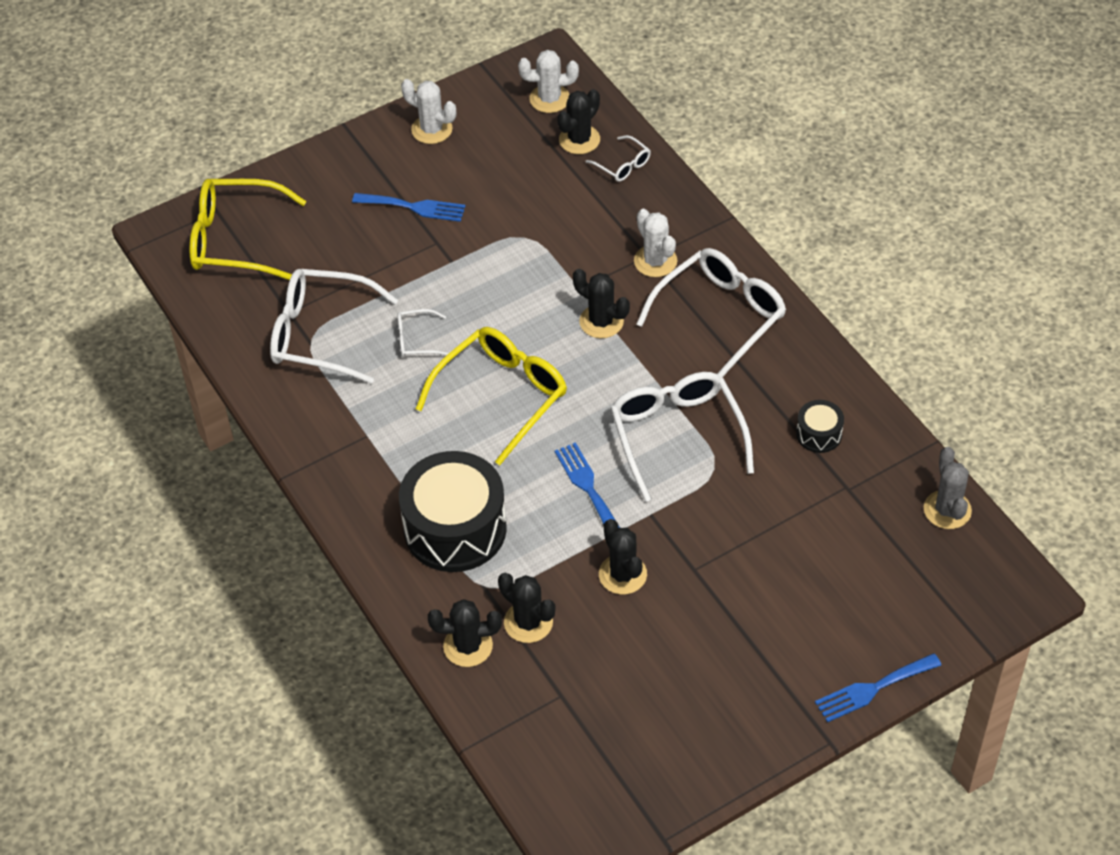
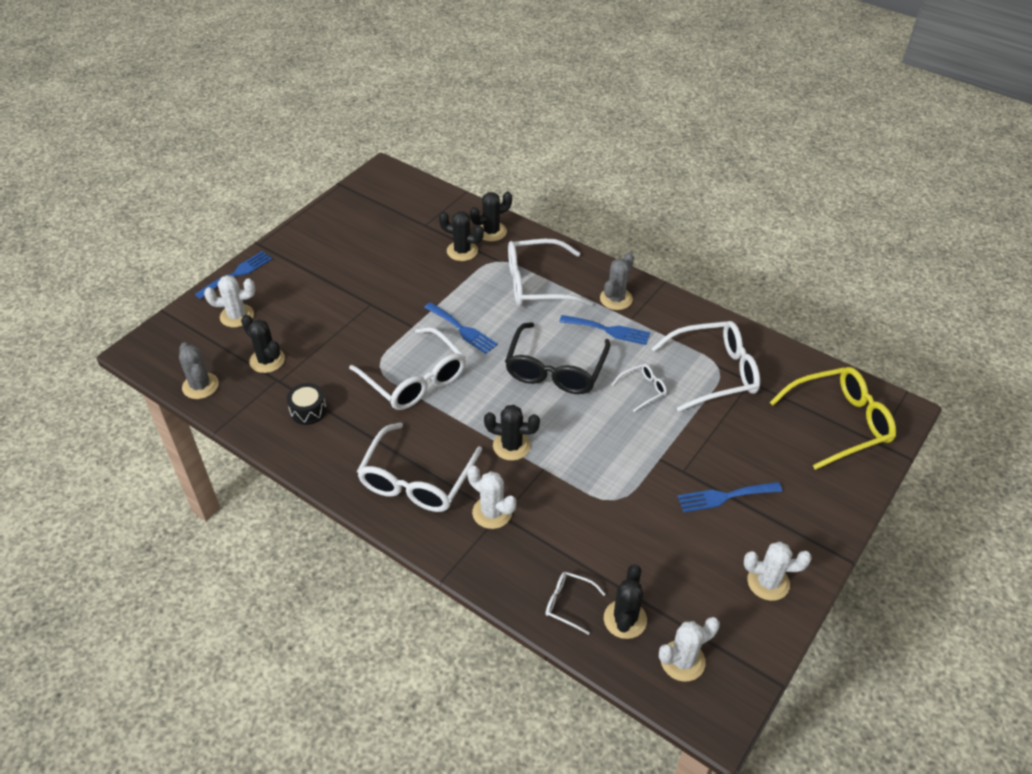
camera: 155 degrees right, 5 degrees down
black drum [399,451,507,572] -> white glasses [508,239,593,306]
yellow glasses [416,327,567,465] -> black glasses [505,322,611,394]
black cactus [599,519,647,595] -> black cactus moved to [241,314,285,373]
none -> white cactus [204,275,255,327]
none -> blue fork [559,315,650,345]
none -> grey cactus [600,252,634,310]

